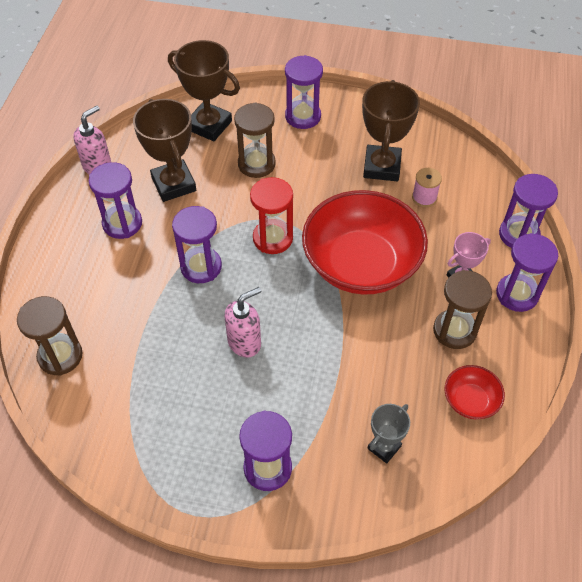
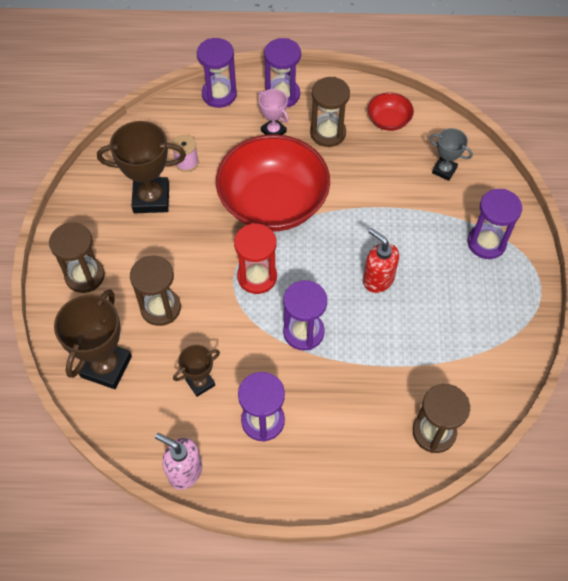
camera: 100 degrees left, 5 degrees up
brown trophy [133,99,196,202] -> brown trophy [173,345,220,397], size x0.56
pink soap dispenser [224,287,261,357] -> red soap dispenser [363,228,399,293]
purple hourglass [285,55,323,129] -> brown hourglass [49,222,105,293]

